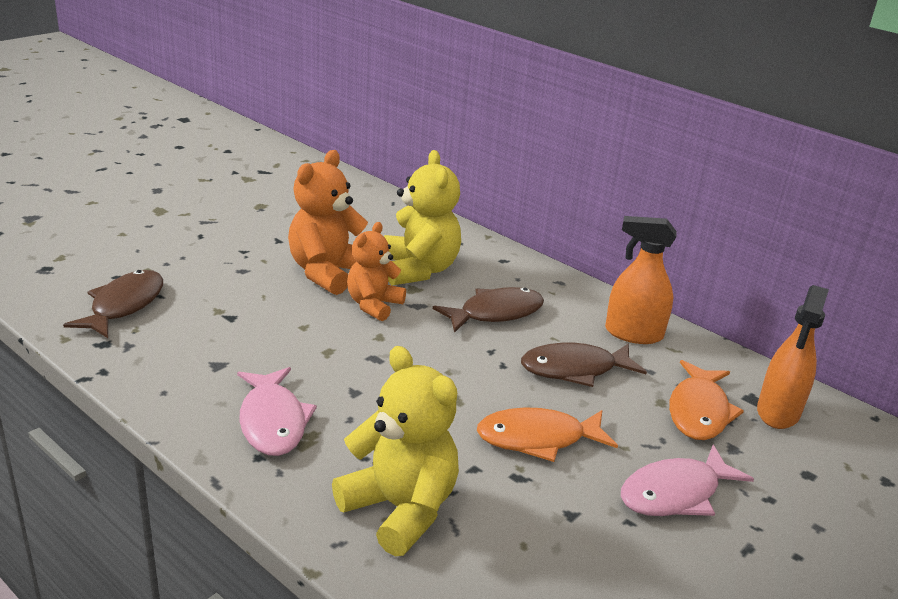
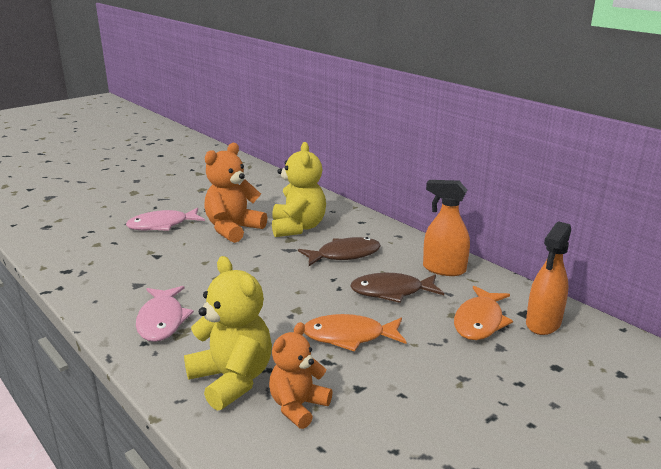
camera: 10 degrees right, 5 degrees down
brown fish [63,270,163,338] -> none
orange teddy bear [347,222,406,321] -> orange teddy bear moved to [269,322,333,429]
pink fish [621,444,754,516] -> pink fish moved to [126,208,205,231]

